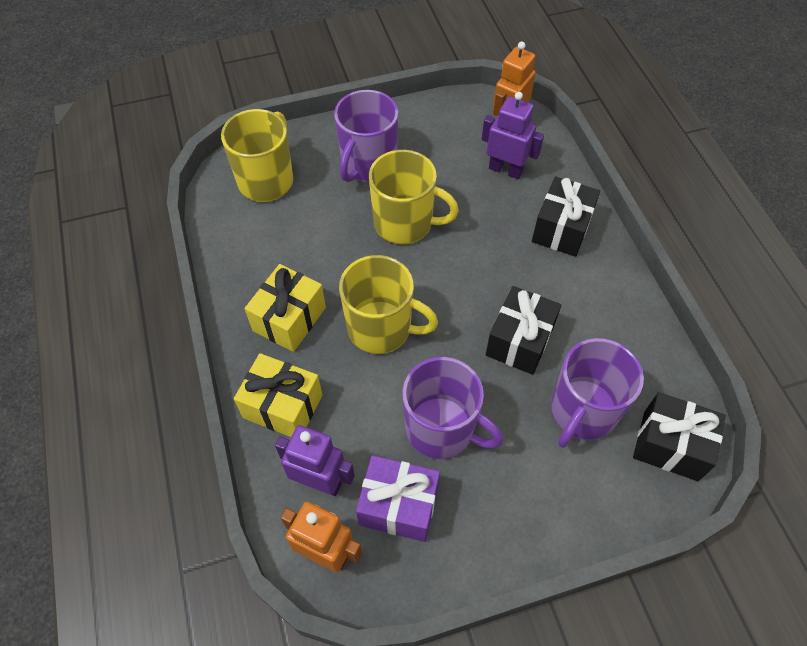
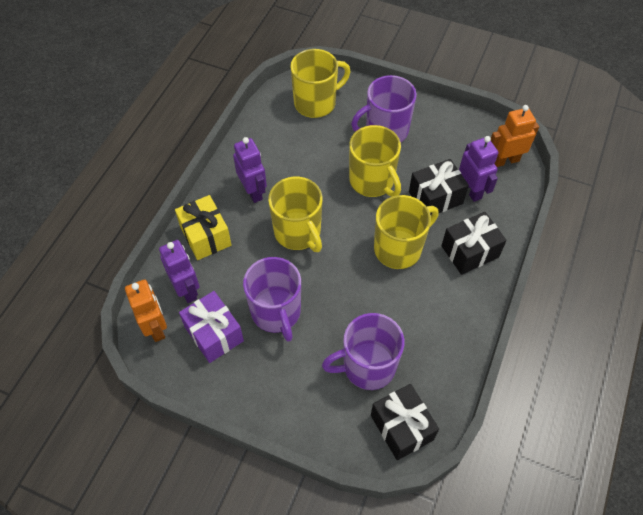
camera: 40 degrees right, 0 degrees up
yellow gift [244,264,326,352] -> purple robot [233,137,267,203]
black gift [486,286,561,375] -> black gift moved to [409,159,469,215]
none -> yellow mug [374,195,439,269]

